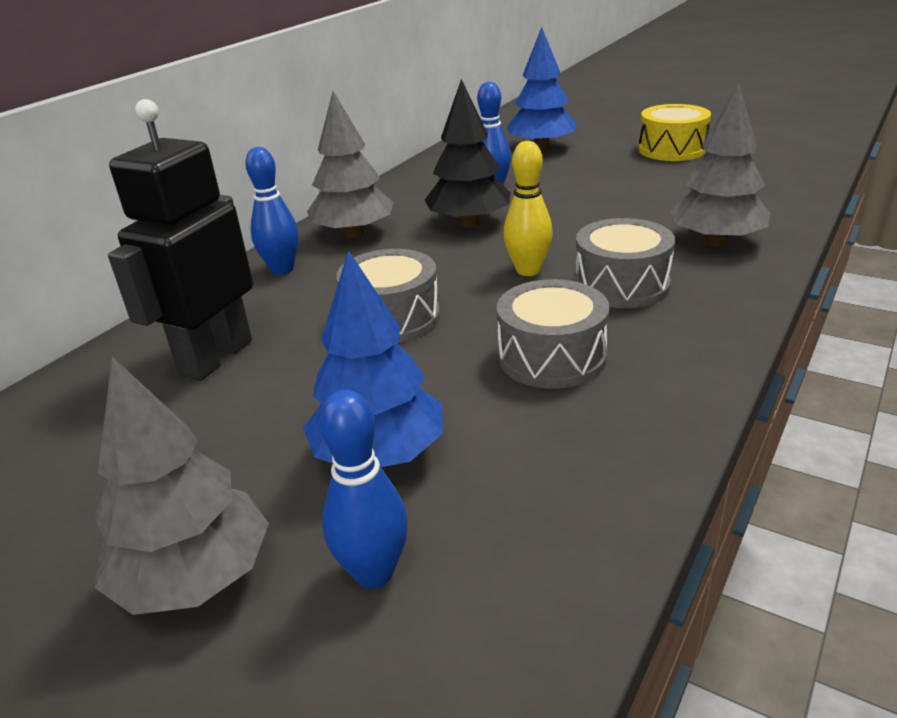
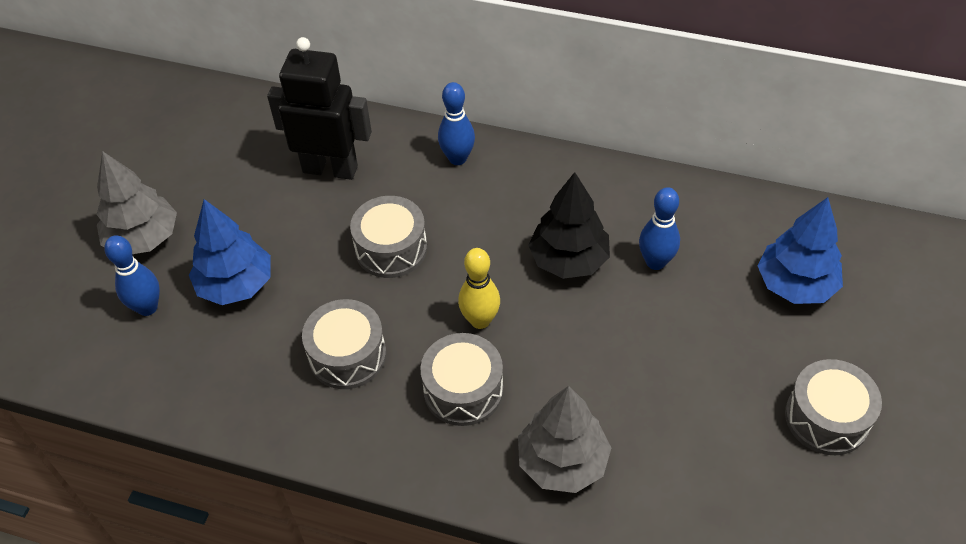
camera: 75 degrees right, 20 degrees up
grey tree [307,91,394,238] -> none
yellow drum [639,104,711,161] -> grey drum [785,359,882,455]

